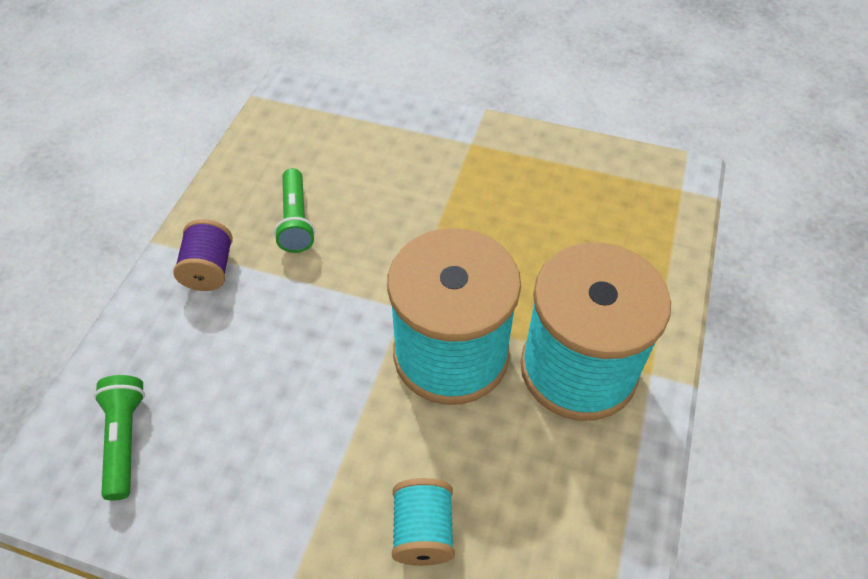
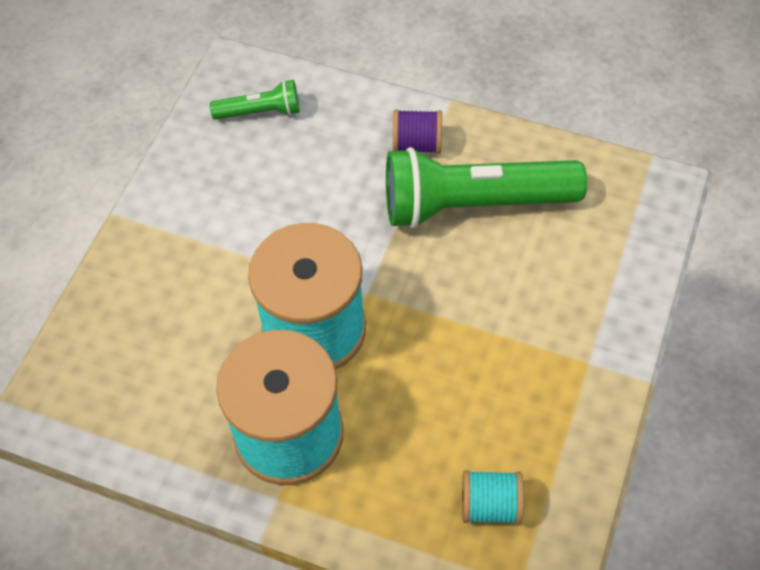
camera: 95 degrees right, 5 degrees up
green flashlight [274,168,315,253] -> green flashlight [386,147,587,228], size x2.10
turquoise spool [392,478,455,566] -> turquoise spool moved to [462,470,524,524]

